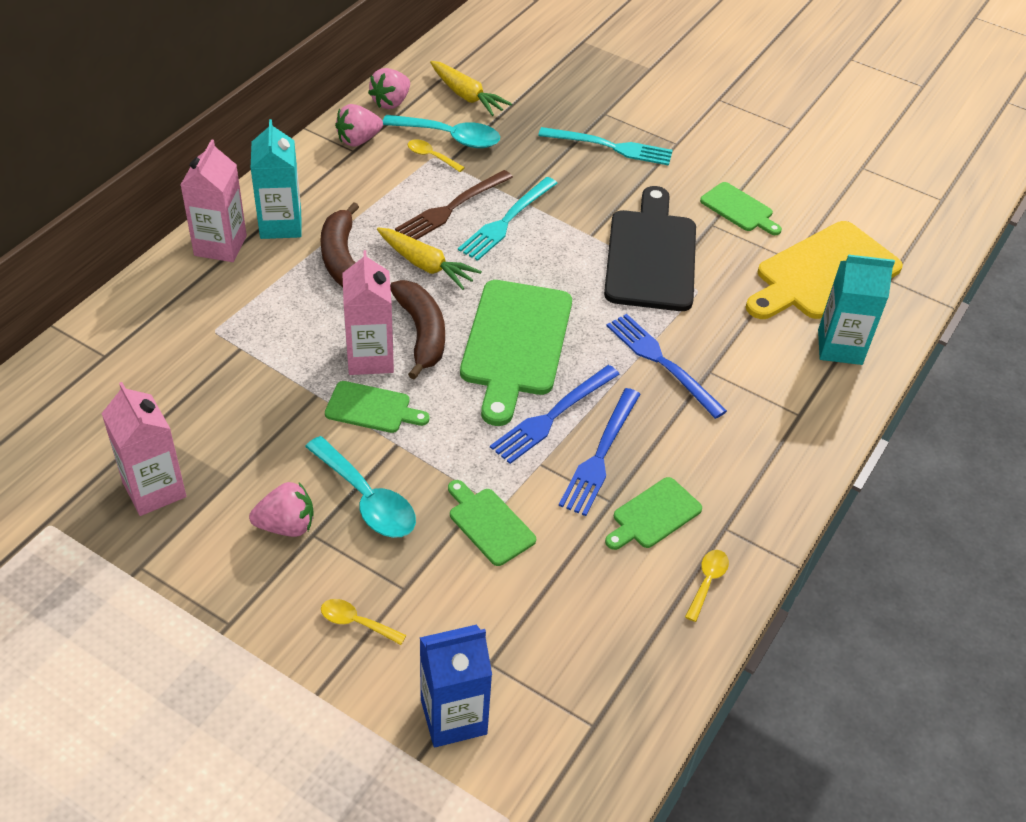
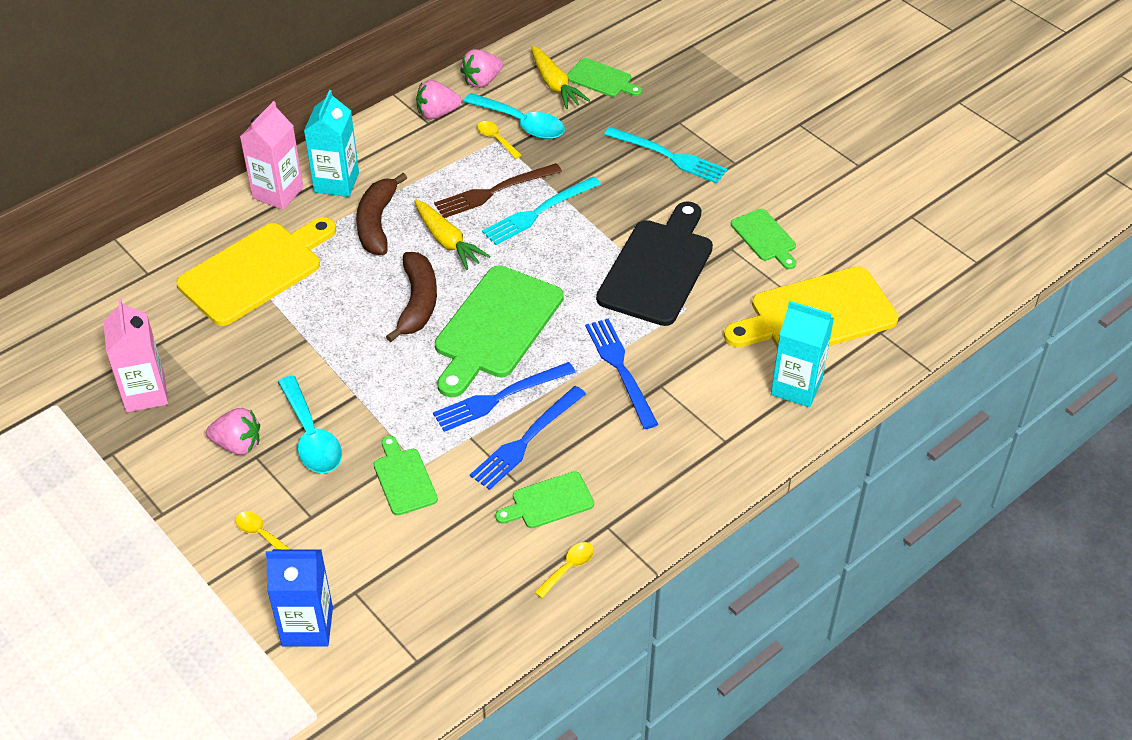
camera: 20 degrees right, 0 degrees up
green cutting board [325,381,430,433] -> green cutting board moved to [567,58,642,97]
pink carton [342,250,394,375] -> none
none -> yellow cutting board [176,217,336,326]

